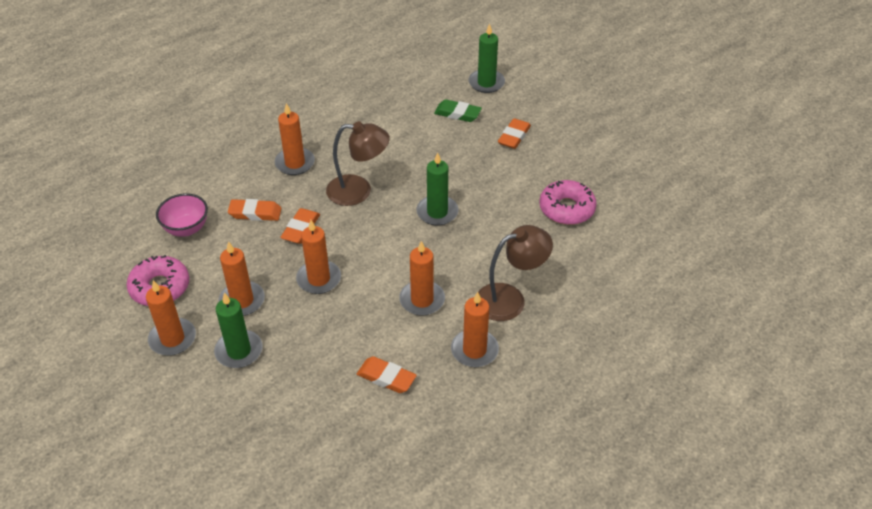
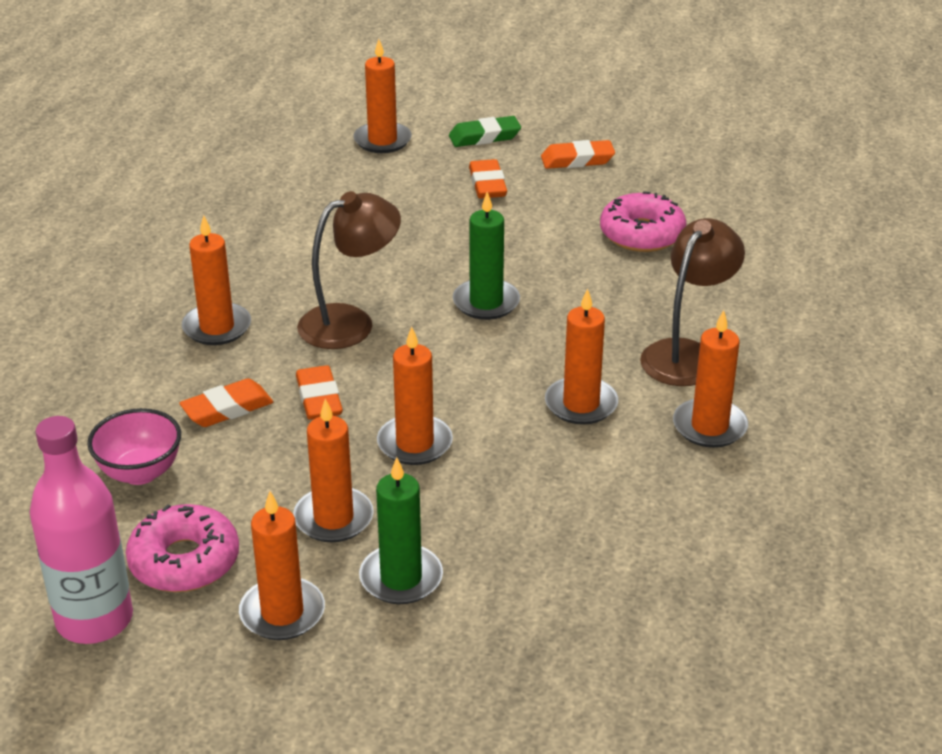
camera: 35 degrees left, 10 degrees down
orange eraser [357,356,417,393] -> orange eraser moved to [541,140,615,169]
green eraser [434,99,482,122] -> green eraser moved to [449,116,521,147]
green candle [468,23,505,93] -> orange candle [353,39,412,153]
none -> pink bottle [30,416,133,644]

